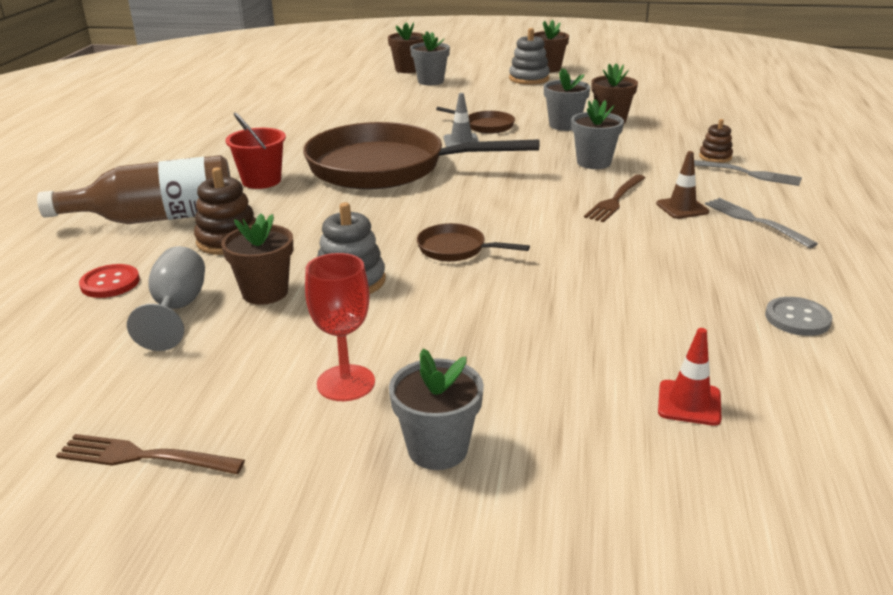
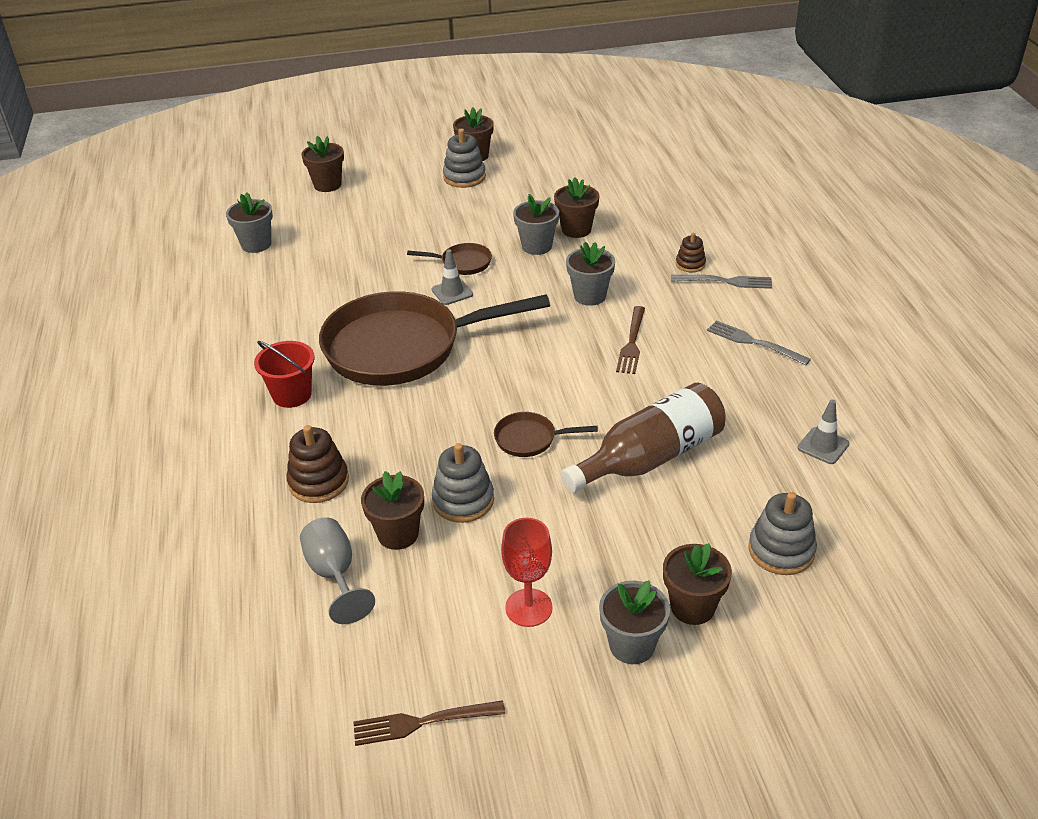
camera: 20 degrees left, 10 degrees up
brown bottle [37,155,230,224] -> brown bottle moved to [561,382,726,493]
red button [79,264,140,298] -> none
grey flower pot [410,31,450,85] -> grey flower pot moved to [226,192,273,253]
brown traffic cone [656,151,709,219] -> none
red traffic cone [658,328,722,426] -> grey stacking toy [749,492,817,575]
grey button [765,297,833,336] -> grey traffic cone [798,399,849,464]
none -> brown flower pot [663,543,732,625]

